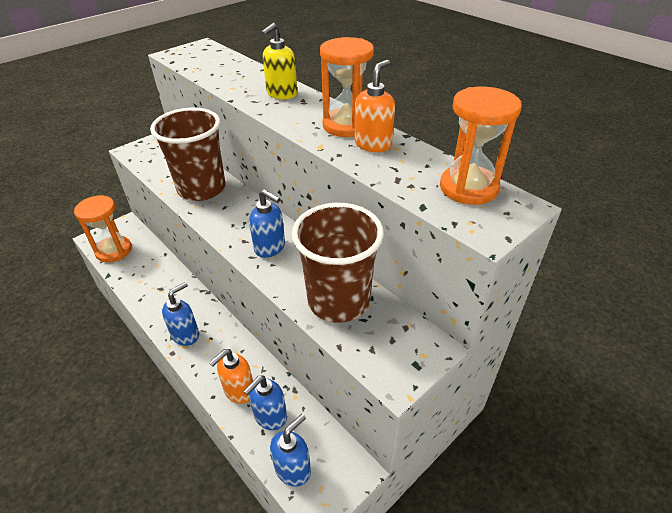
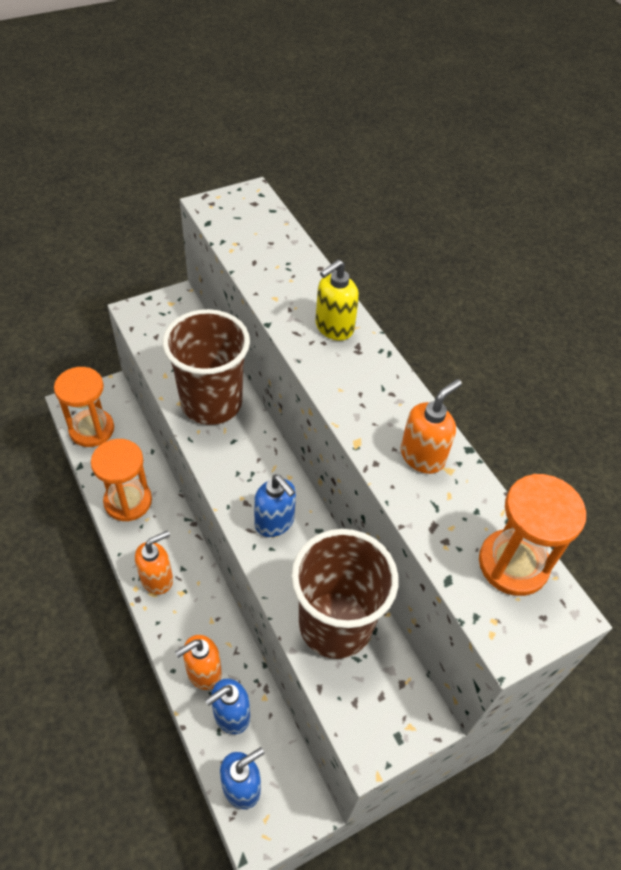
camera: 10 degrees right, 10 degrees up
blue soap dispenser [162,282,199,346] -> orange soap dispenser [135,531,173,595]
orange hourglass [320,37,374,137] -> orange hourglass moved to [91,439,152,521]

